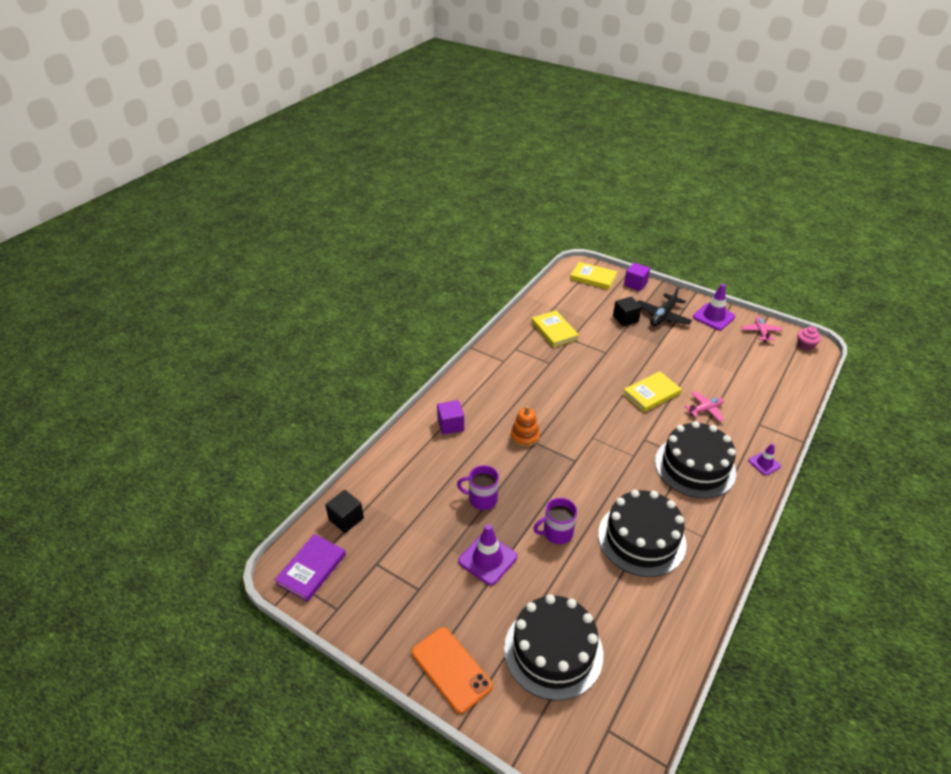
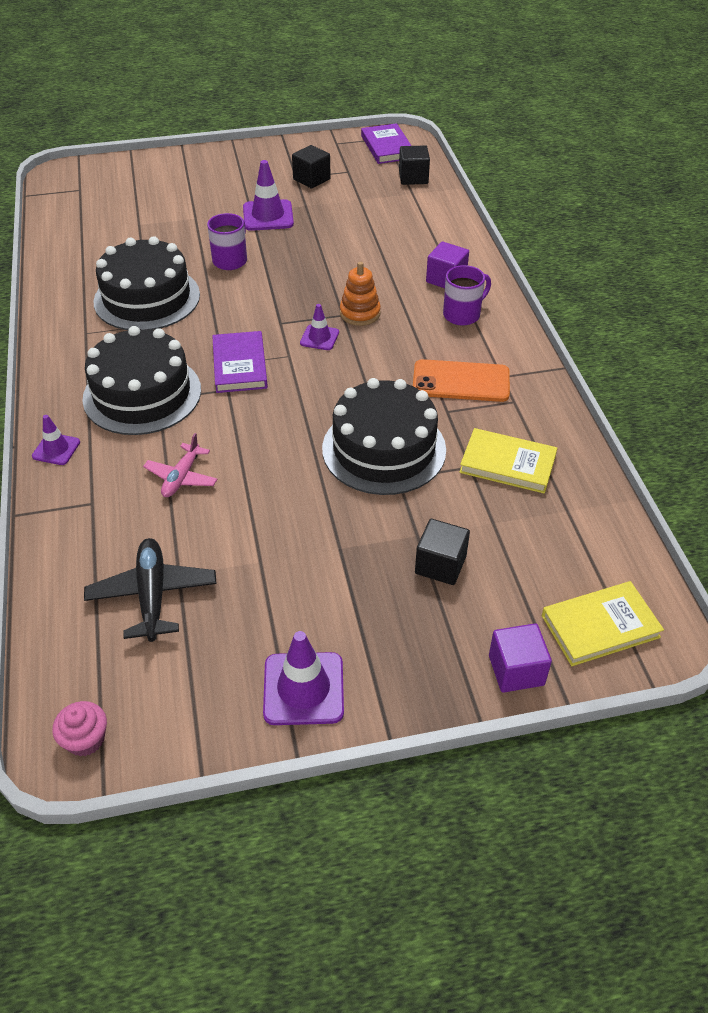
camera: 135 degrees right, 5 degrees up
orange phone [412,627,493,714] -> orange phone moved to [413,359,510,402]
purple mug [457,465,499,510] -> purple mug moved to [443,265,491,326]
black cake [504,594,603,701] -> black cake moved to [322,378,446,495]
yellow book [623,371,682,412] -> none
black plane [637,286,692,326] -> black plane moved to [84,538,217,642]
pink plane [742,316,783,343] -> none
none -> purple book [212,331,268,393]
none -> black cube [292,145,331,189]
none -> purple traffic cone [300,304,339,350]

